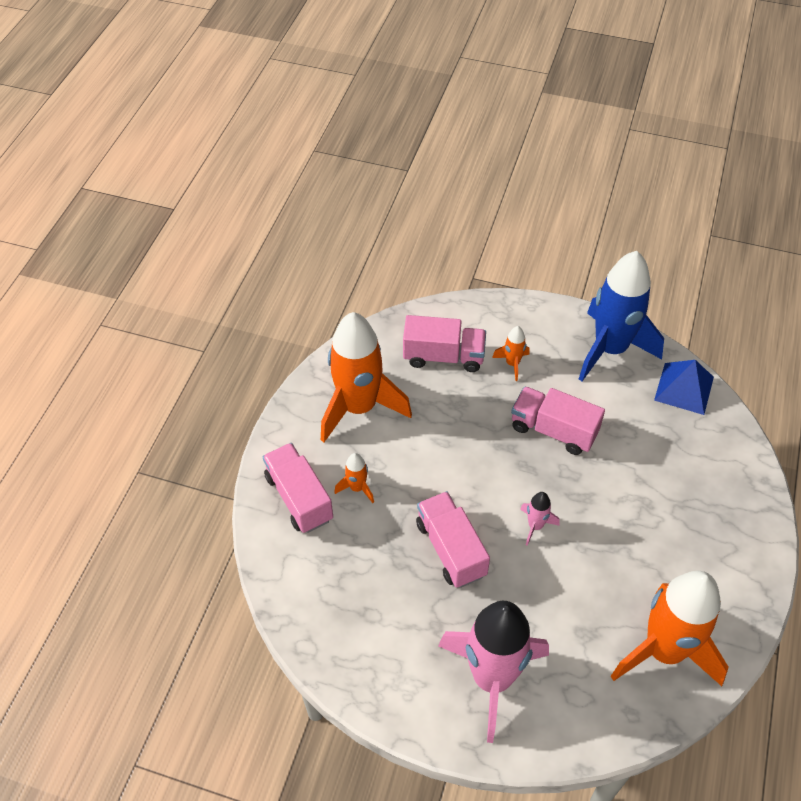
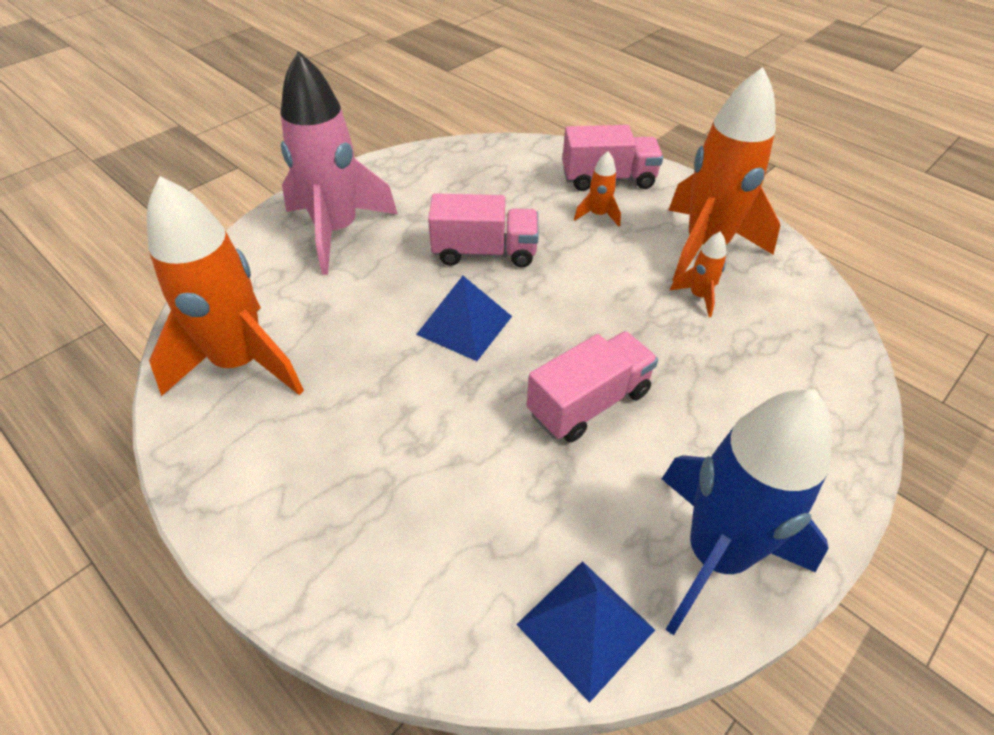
camera: 115 degrees right, 5 degrees down
pink truck [403,315,486,372] -> none
orange rocket [492,326,530,381] -> orange rocket moved to [669,232,726,317]
pink rocket [520,492,560,546] -> blue pyramid [416,276,512,361]

